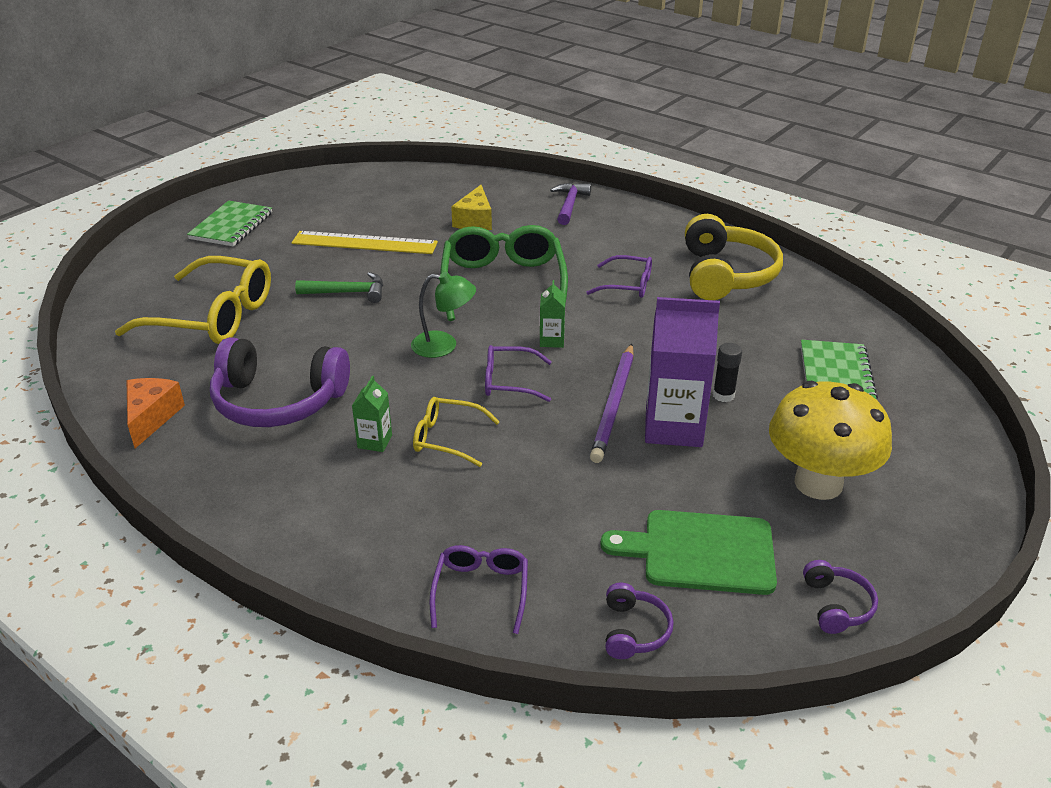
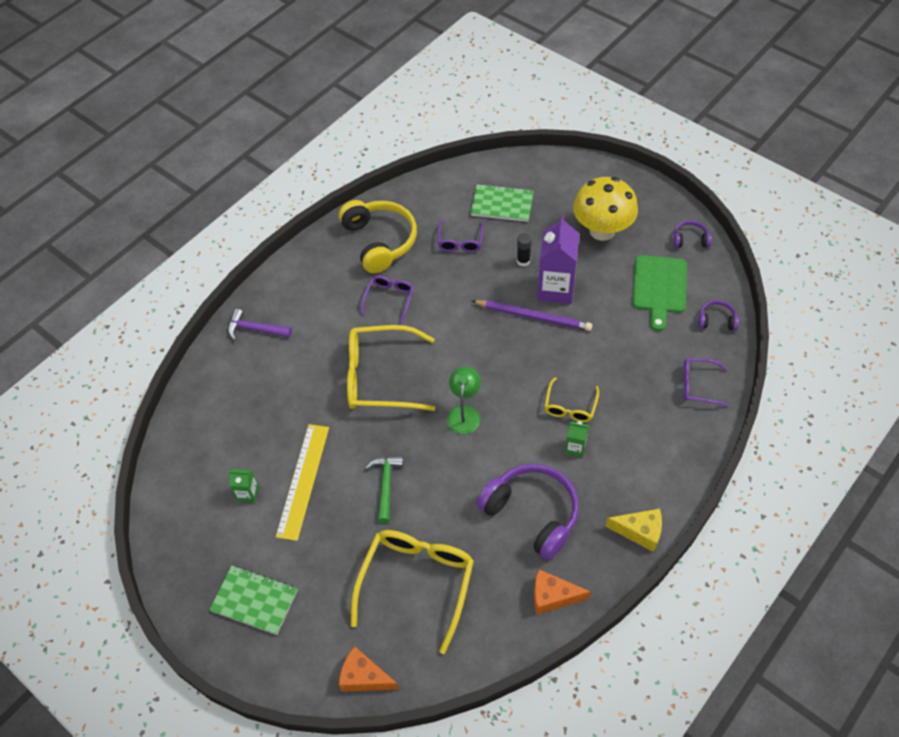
camera: 85 degrees left, 20 degrees up
purple headphones [210,337,350,427] -> purple headphones turned 60 degrees counterclockwise [476,464,579,560]
green glasses [440,225,568,321] -> yellow glasses [347,325,435,411]
yellow cheese [451,185,492,230] -> yellow cheese moved to [605,508,662,552]
purple glasses [485,345,552,402] -> purple glasses moved to [438,220,484,252]
green carton [540,280,565,348] -> green carton moved to [229,469,259,503]
yellow headphones [685,214,783,300] -> yellow headphones turned 60 degrees clockwise [339,200,417,273]
none -> orange cheese [339,646,399,692]

